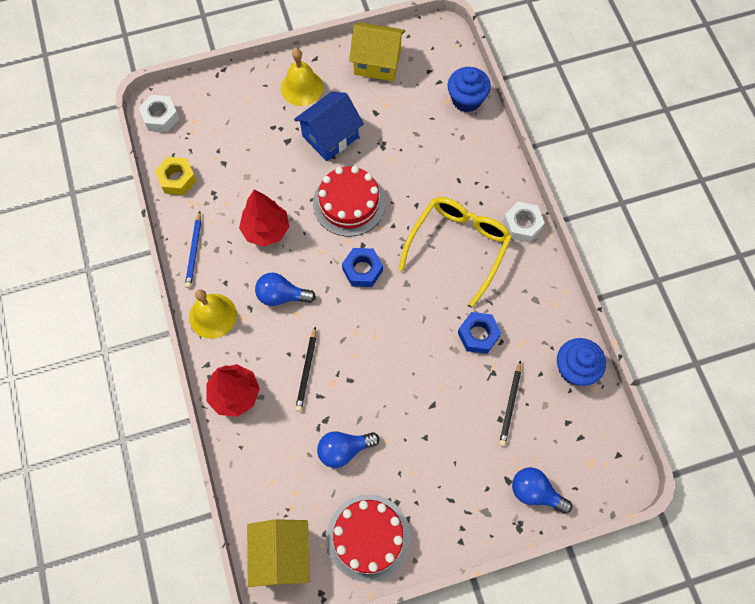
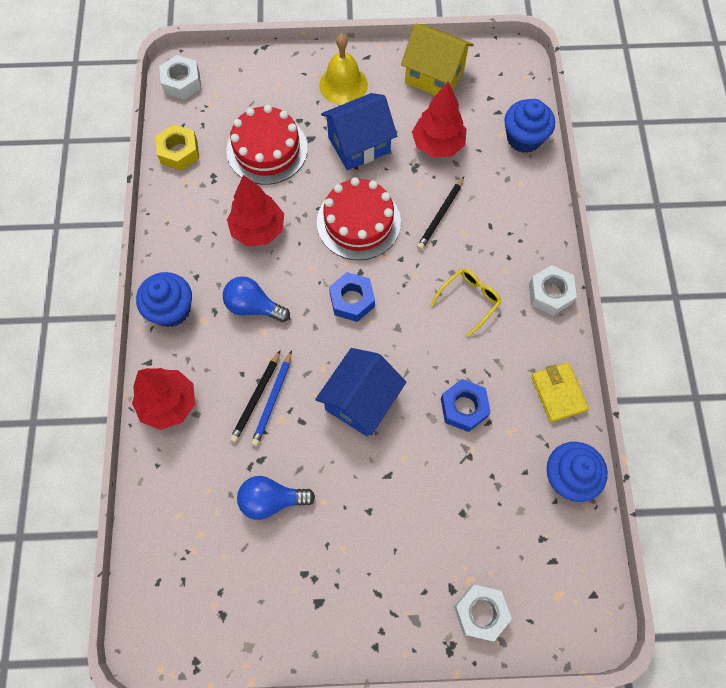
camera: 15 degrees right, 0 degrees up
blue pencil [185,211,201,288] -> blue pencil moved to [251,350,292,446]
yellow bell [189,289,237,339] -> blue cupcake [136,272,192,327]
yellow house [247,519,310,587] -> none
red cake [326,494,411,582] -> red cake moved to [226,105,308,185]
yellow glasses [398,197,512,307] -> yellow glasses [431,269,501,337], size x0.51
black pencil [499,360,521,447] -> black pencil moved to [417,177,464,250]
blue light bulb [512,467,572,514] -> white nut [454,585,512,642]
none -> blue house [315,348,406,436]
none -> red tree [412,82,467,158]
none -> yellow wallet [531,363,589,422]

